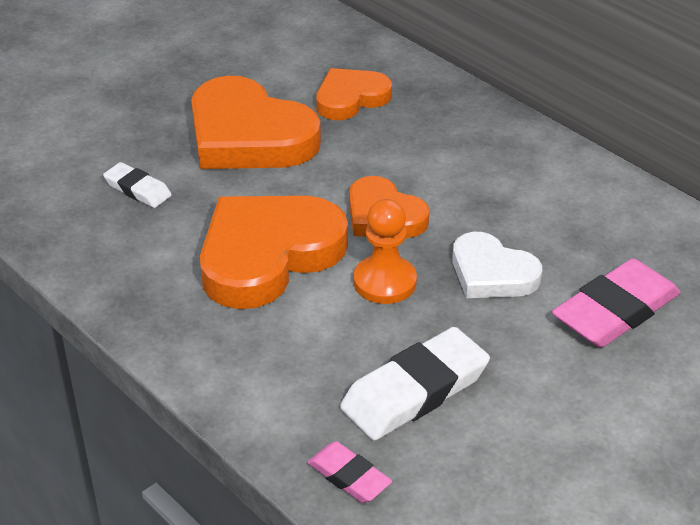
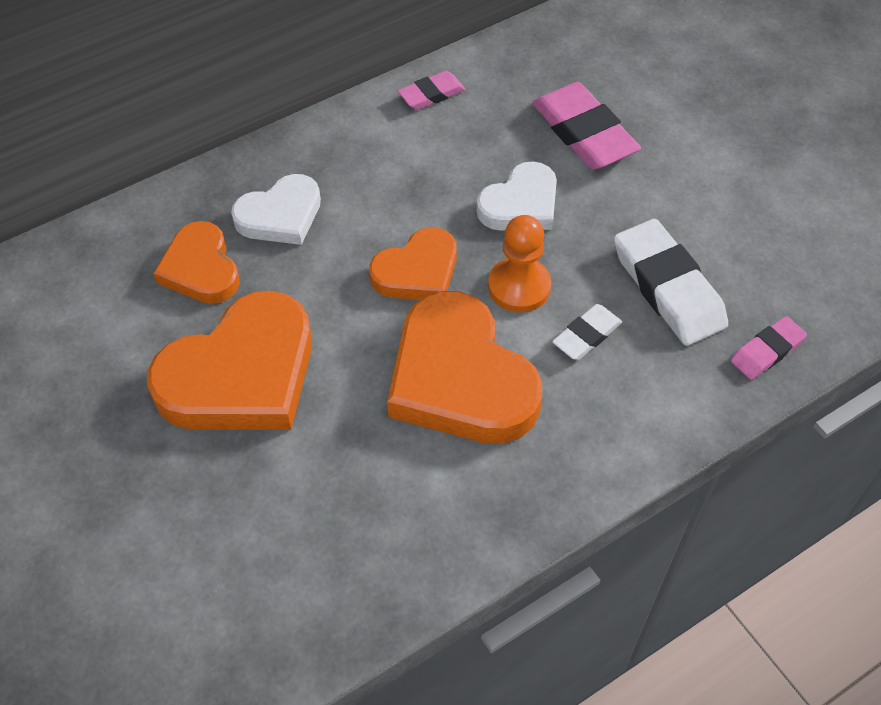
camera: 80 degrees left, 15 degrees up
white eraser [103,162,172,208] -> white eraser moved to [552,304,622,360]
none -> white heart [231,174,321,245]
none -> pink eraser [398,71,466,110]

